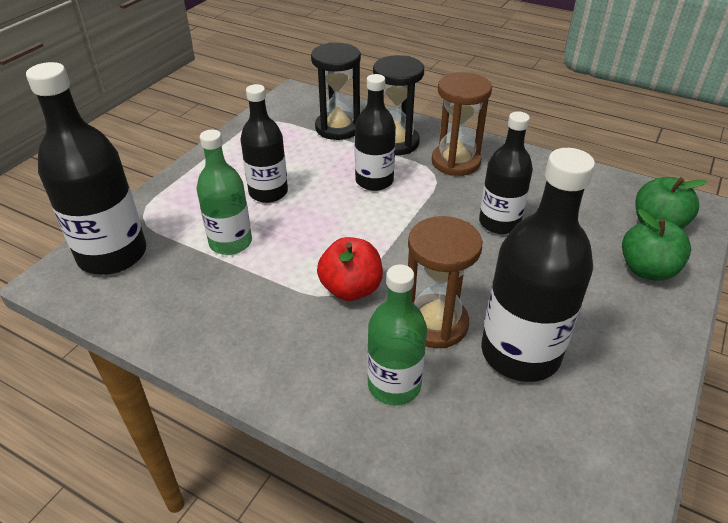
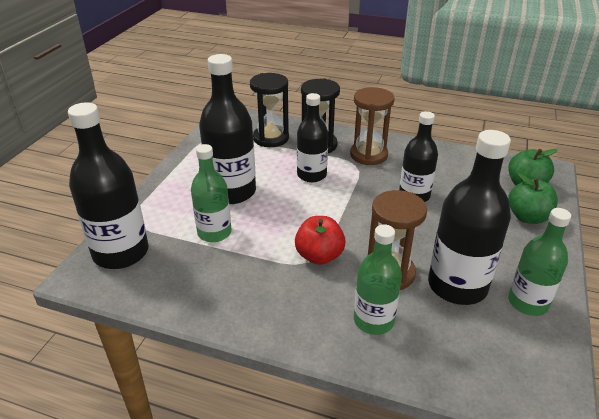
camera: 10 degrees left, 5 degrees down
black bottle [241,84,288,203] -> black bottle [199,54,256,204], size x1.55
none -> green bottle [508,208,571,316]

